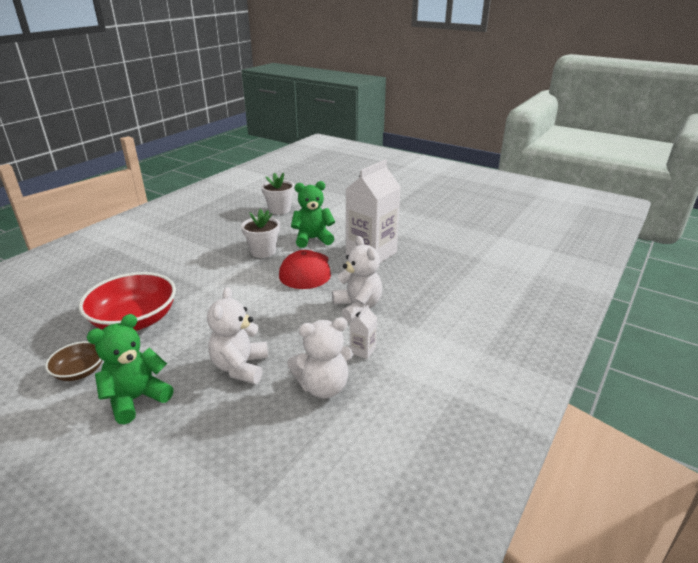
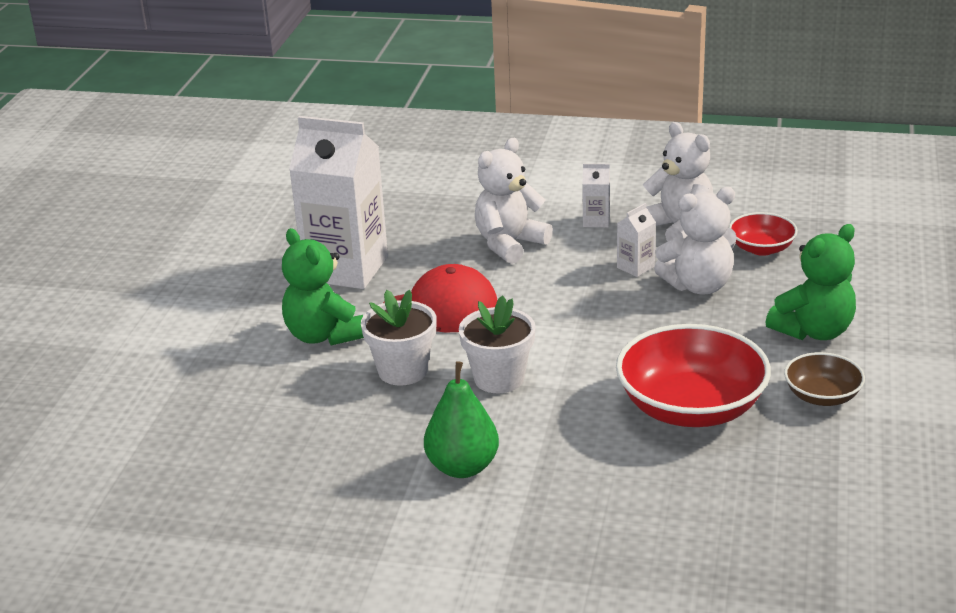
camera: 110 degrees left, 0 degrees up
green teddy bear [87,314,174,424] -> green teddy bear turned 60 degrees counterclockwise [765,224,856,340]
white flower pot [261,173,294,215] -> white flower pot moved to [459,295,536,393]
none -> green pear [424,361,499,478]
none -> white carton [617,203,656,277]
none -> red bowl [729,212,798,256]

